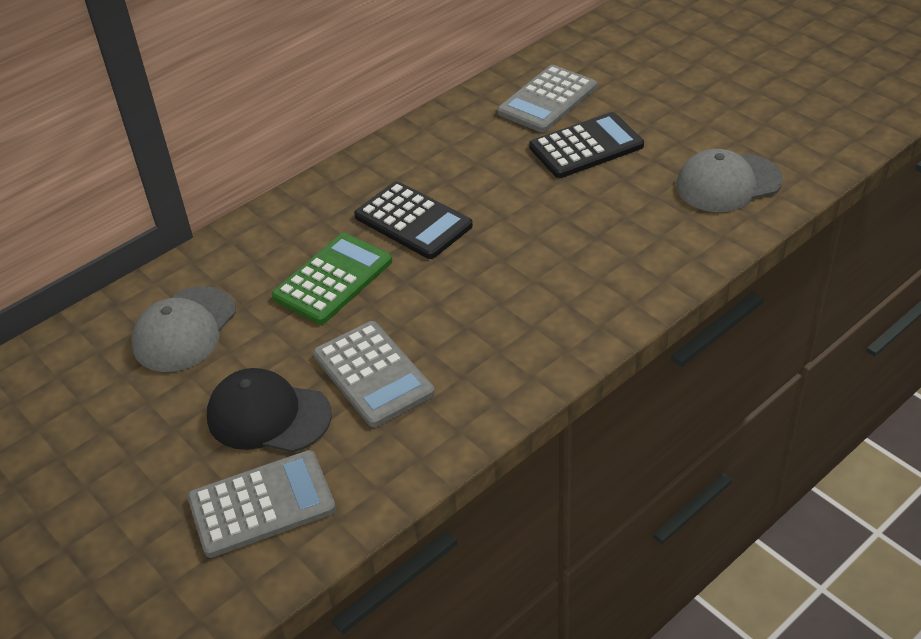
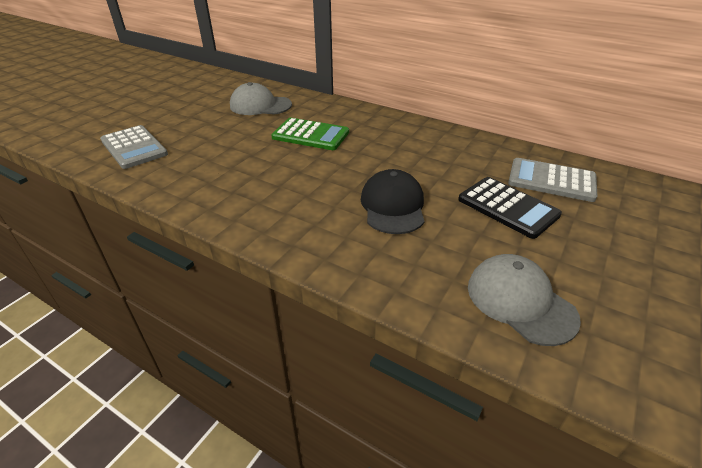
camera: 70 degrees right, 5 degrees down
black cap [207,368,332,453] -> black cap moved to [361,169,425,234]
grey calculator [313,321,435,427] -> none
black calculator [354,181,473,259] -> none

